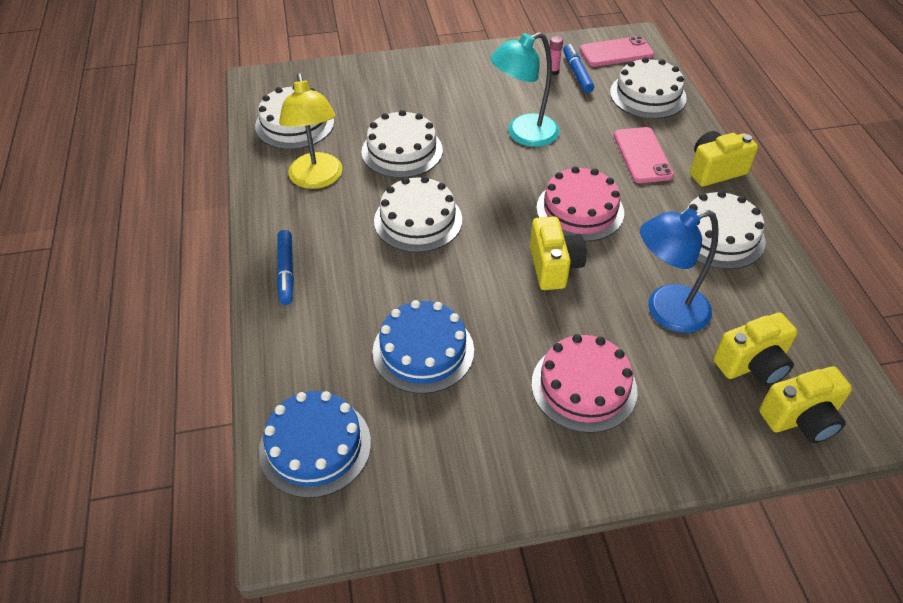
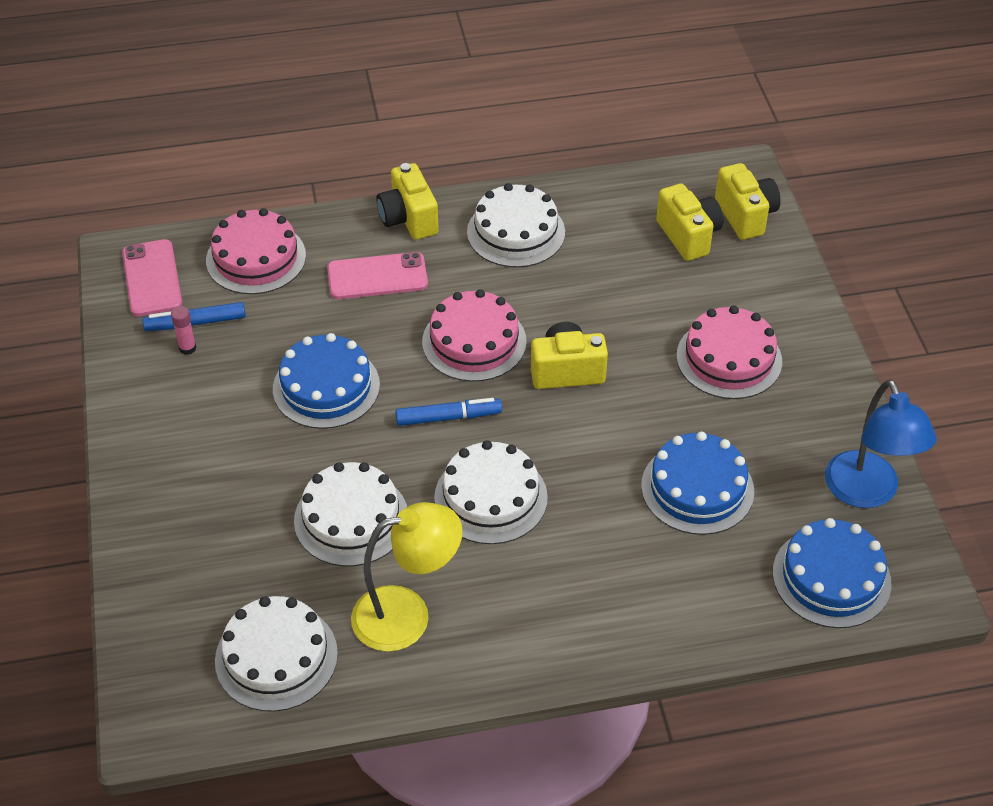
camera: 90 degrees left, 0 degrees up
blue marker [277,230,294,305] -> blue marker moved to [395,398,502,426]
turquoise lamp [490,32,560,147] -> blue cake [273,333,380,429]
white cake [610,57,687,119] -> pink cake [206,208,306,294]
blue lamp [640,208,719,333] -> blue lamp moved to [825,379,937,508]

